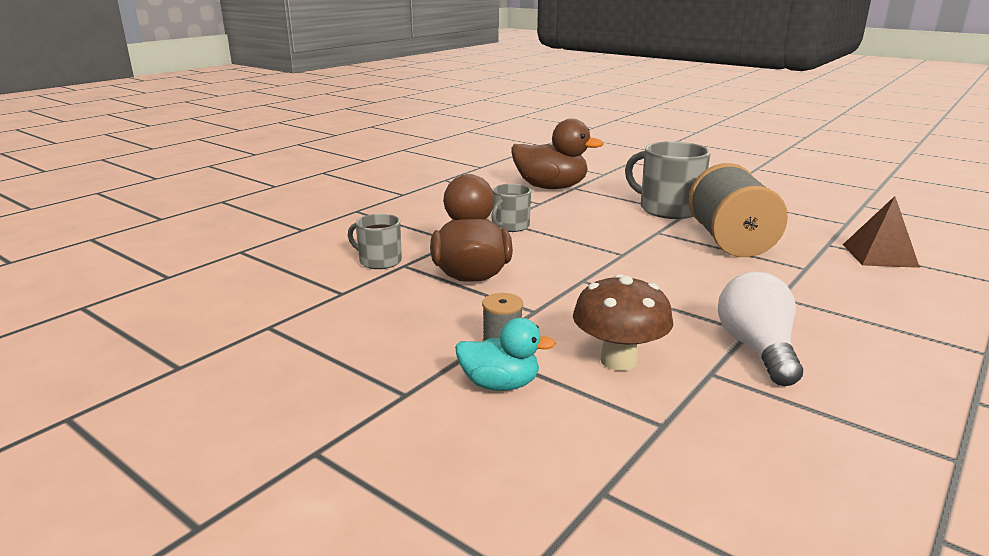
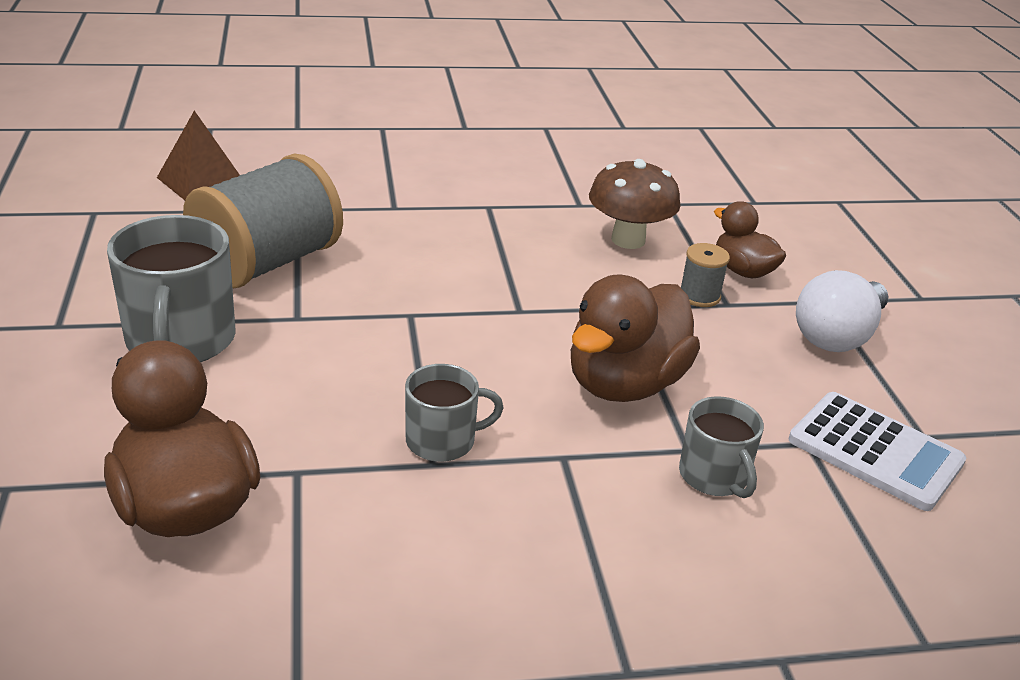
camera: 140 degrees left, 10 degrees up
turquoise duck [455,318,556,391] -> brown duck [714,201,786,278]
white light bulb [718,272,803,386] -> white light bulb moved to [796,270,888,352]
none -> white calculator [788,392,966,511]

